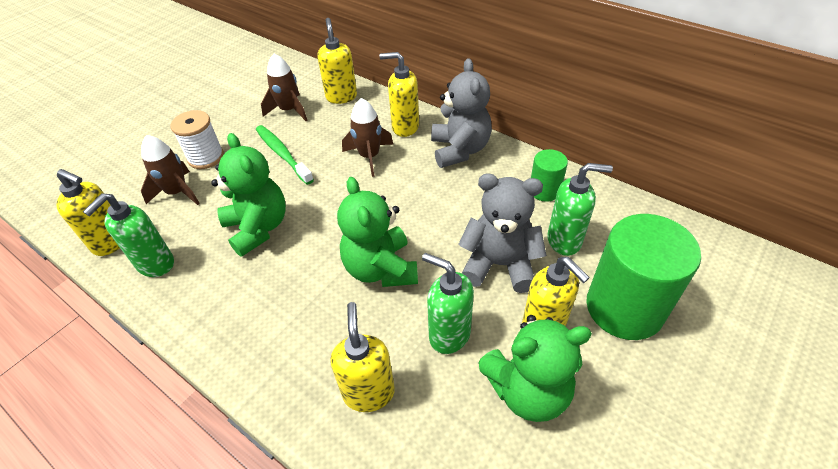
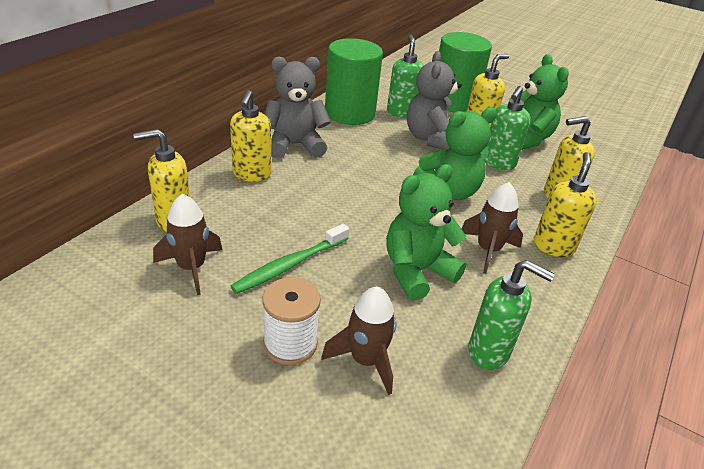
camera: 100 degrees left, 10 degrees down
yellow soap dispenser [57,169,120,256] -> yellow soap dispenser moved to [534,152,597,257]
brown rocket [342,98,394,177] -> brown rocket moved to [461,182,523,273]
green cylinder [531,149,568,202] -> green cylinder [325,38,383,125], size x1.99

